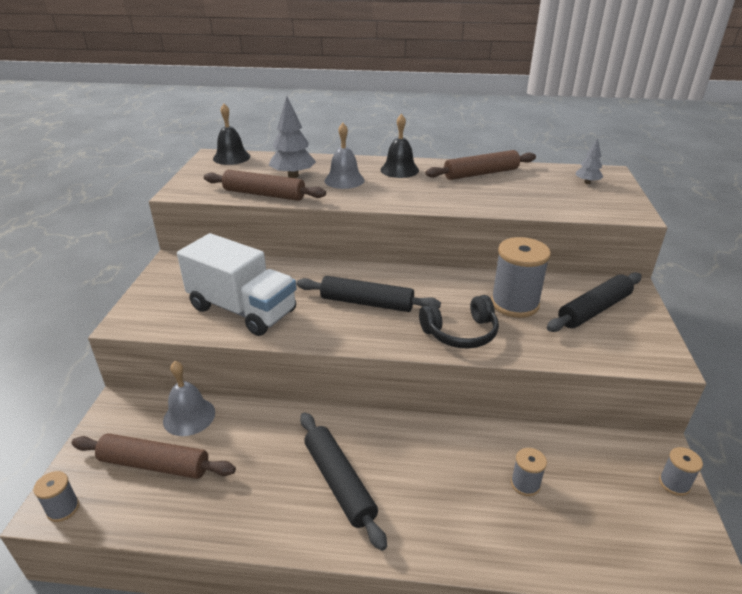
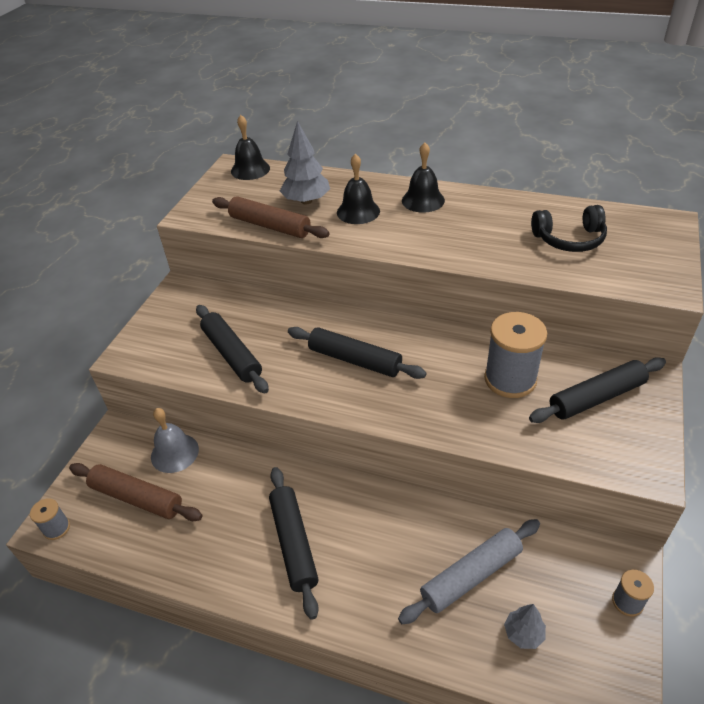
camera: 15 degrees right, 10 degrees up
white truck [177,233,297,336] -> black rolling pin [196,305,269,393]
grey bell [325,123,364,189] -> black bell [337,154,380,224]
black headphones [419,295,499,349] -> black headphones moved to [531,205,607,252]
brown rolling pin [425,150,536,180] -> none
grey spool [511,448,547,496] -> grey rolling pin [398,519,540,624]
grey tree [575,139,603,184] -> grey tree moved to [504,604,546,649]

